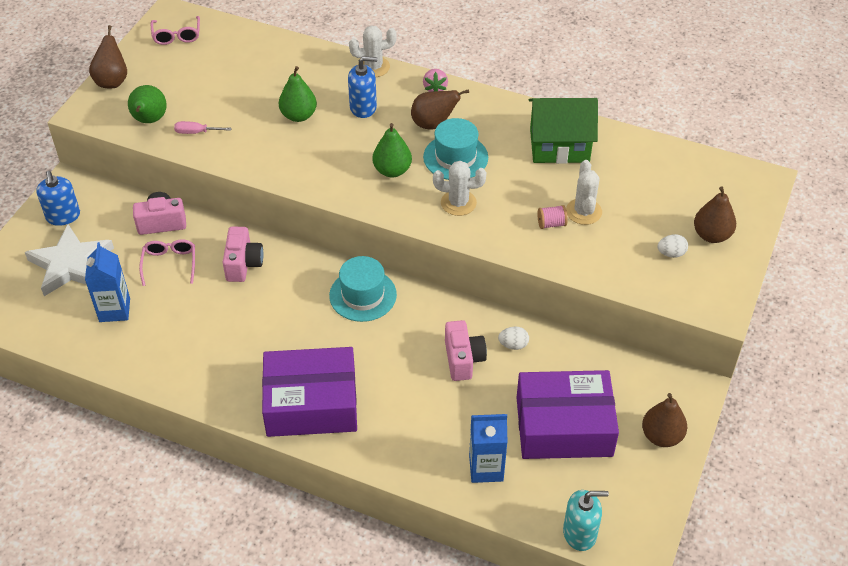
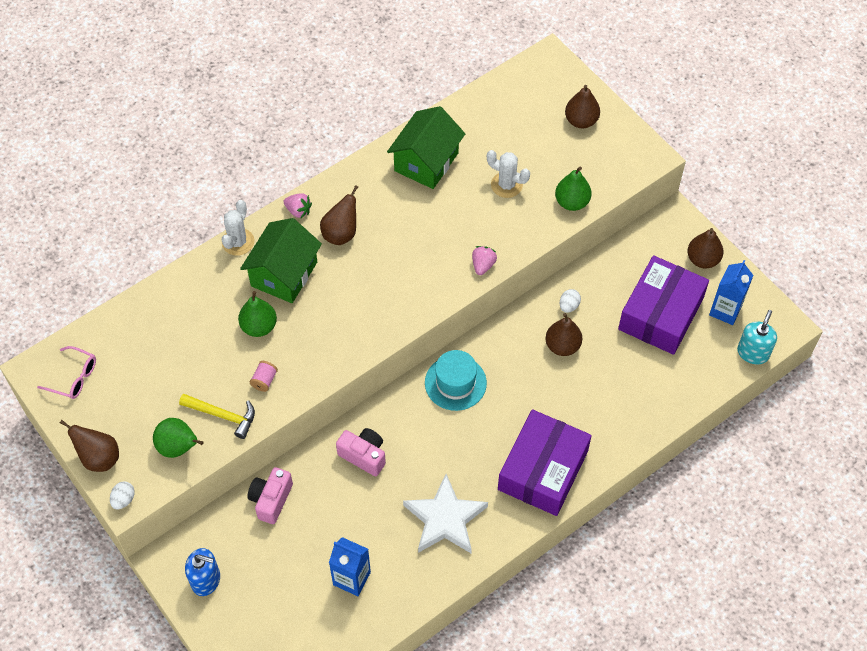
camera: 60 degrees left, 10 degrees up
white star [25,224,114,296] -> white star moved to [403,474,488,553]
pink glasses [139,239,195,286] -> none
pink screwdriver [174,121,232,134] -> yellow hammer [179,394,255,439]
blue soap dispenser [348,56,377,118] -> green house [240,218,322,303]
green pear [372,123,412,177] -> green pear moved to [555,166,591,211]
turquoise hat [423,118,488,180] -> none
white cactus [433,161,486,216] -> none
pink camera [445,320,487,381] -> brown pear [545,313,582,356]
blue carton [469,414,508,483] -> blue carton moved to [709,260,753,325]
pink spool [537,205,568,229] -> pink spool moved to [250,361,278,392]
white egg [657,234,688,258] -> white egg moved to [110,481,135,509]
none -> pink strawberry [472,246,497,275]

